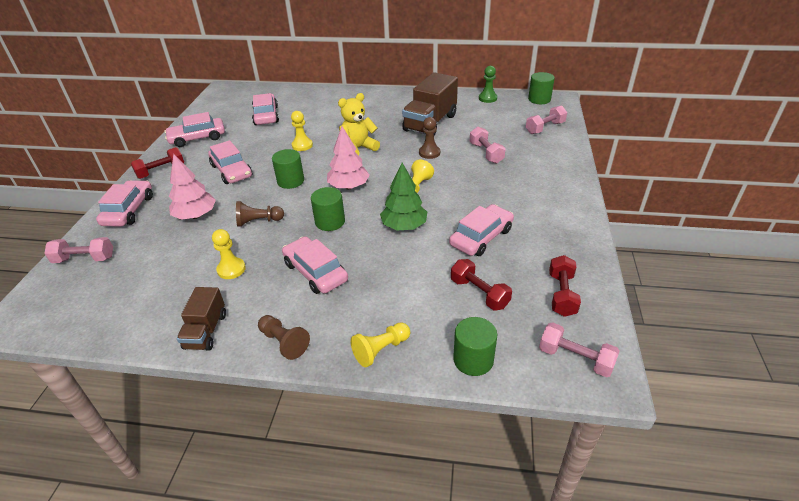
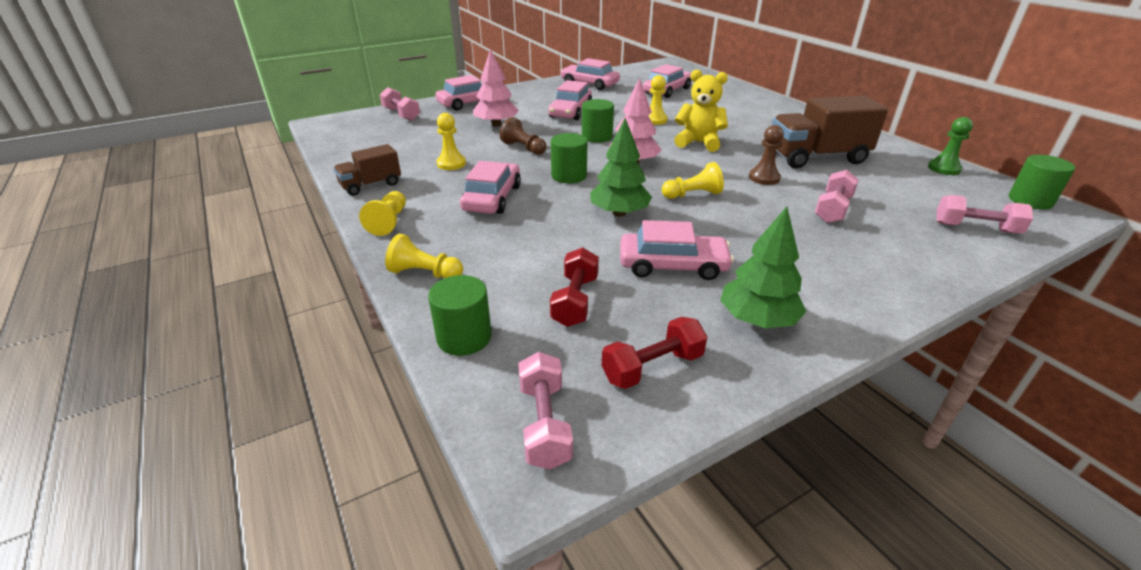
camera: 50 degrees right, 5 degrees down
red dumbbell [131,147,184,179] -> none
brown pawn [258,315,310,360] -> yellow pawn [359,191,406,236]
none -> green tree [720,207,807,328]

